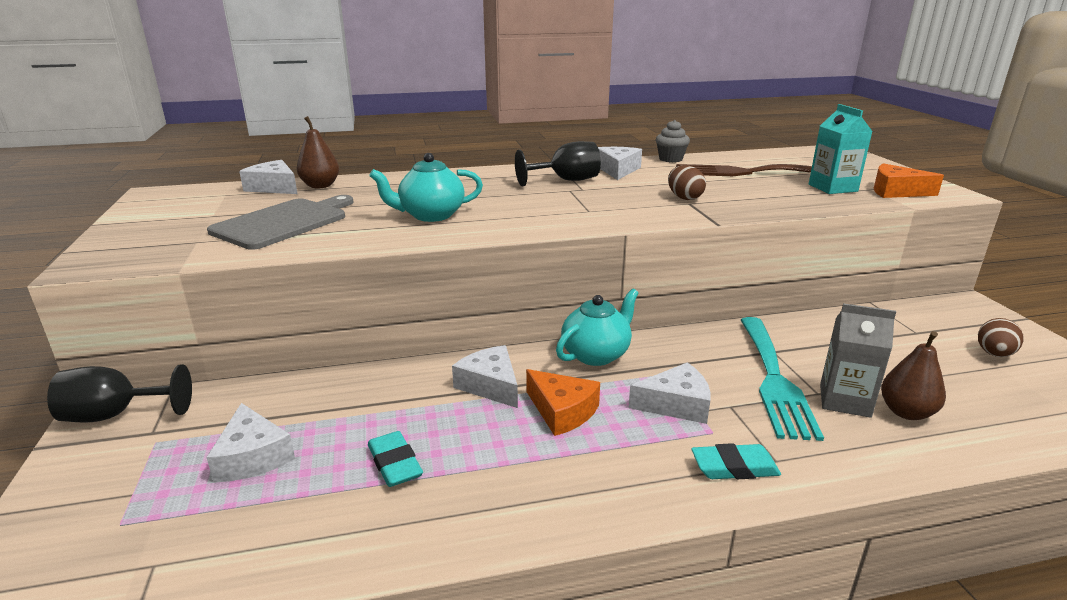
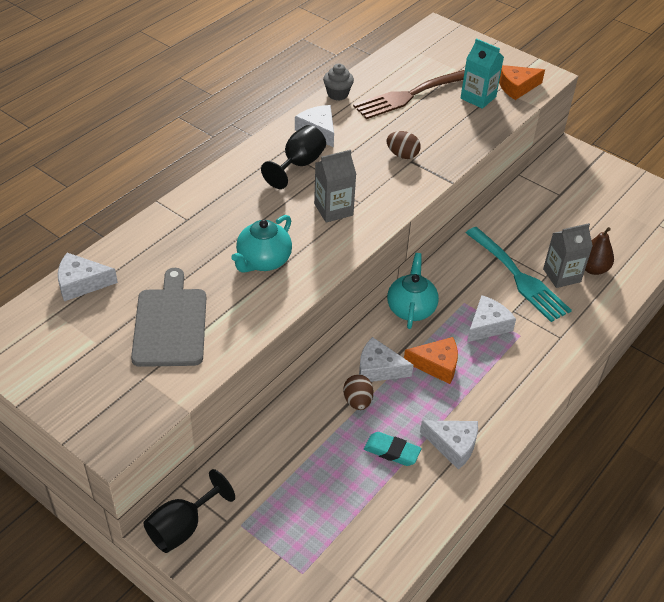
camera: 40 degrees left, 20 degrees up
white cheese [206,403,295,482] -> white cheese moved to [420,421,478,470]
brown pear [297,116,339,188] -> none
turquoise eraser [691,443,781,479] -> none
brown egg [978,318,1024,357] -> brown egg moved to [343,374,374,410]
none -> grey carton [314,150,356,223]

